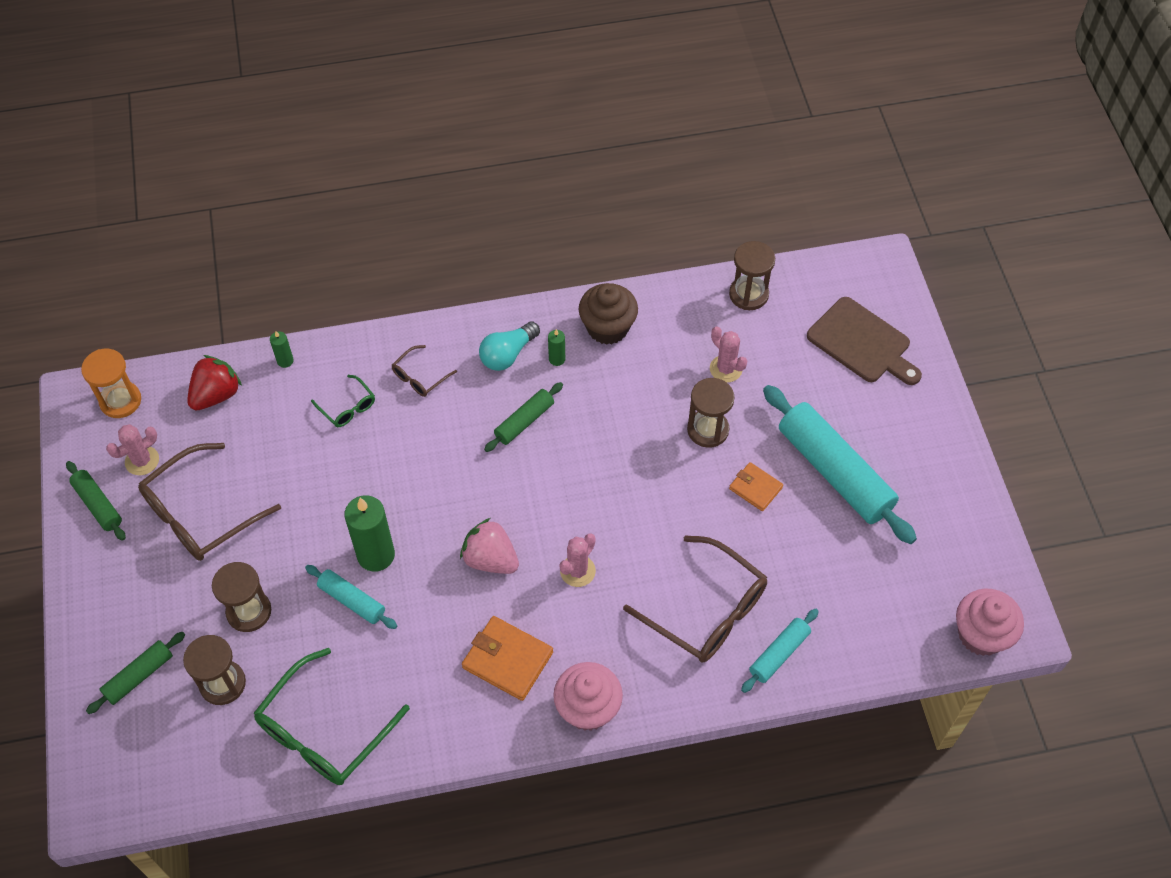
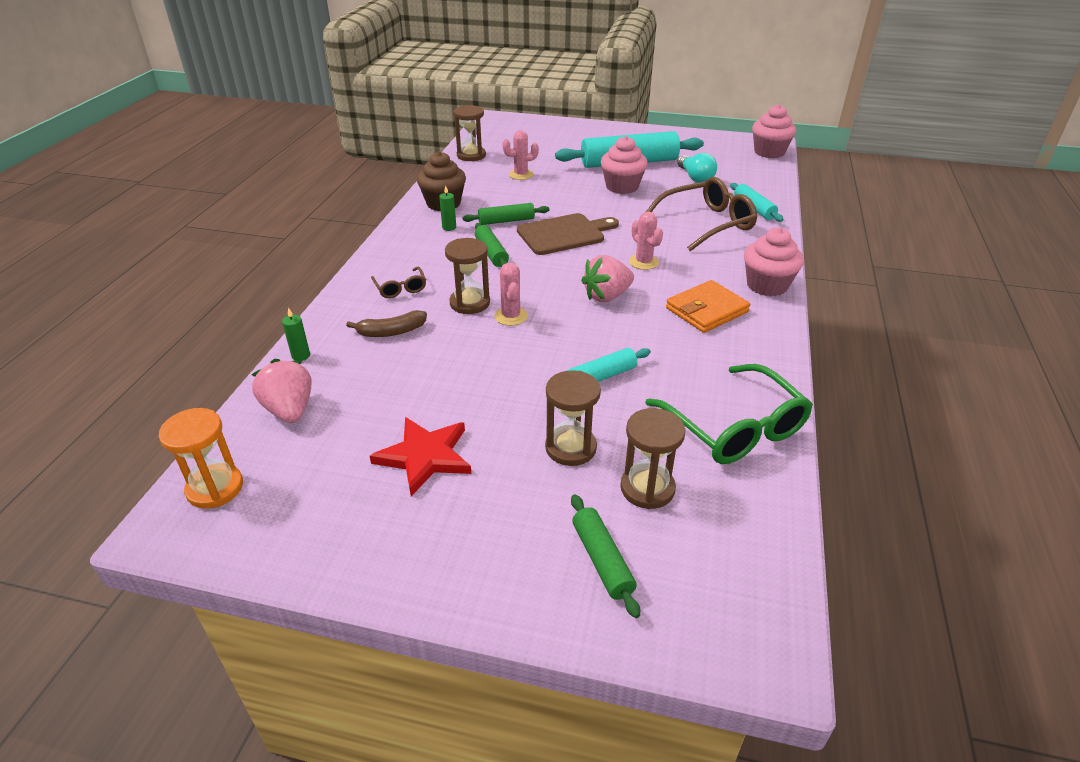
camera: 65 degrees left, 20 degrees down
green rolling pin [66,461,126,541] -> green rolling pin moved to [462,203,549,225]
pink cactus [106,424,159,475] -> pink cactus moved to [494,263,528,326]
brown glasses [138,443,281,561] -> red star [370,417,471,496]
red strawberry [187,355,242,410] -> pink strawberry [251,359,311,423]
green glasses [311,375,375,427] -> brown banana [346,310,427,337]
green candle [344,495,395,572] -> none
turquoise light bulb [479,321,540,371] -> turquoise light bulb moved to [677,153,717,183]
brown hourglass [687,378,735,448] -> brown hourglass moved to [445,238,490,314]
orange wallet [729,462,783,511] -> pink cupcake [601,136,648,194]
brown cutting board [807,297,922,385] -> brown cutting board moved to [517,213,619,255]

